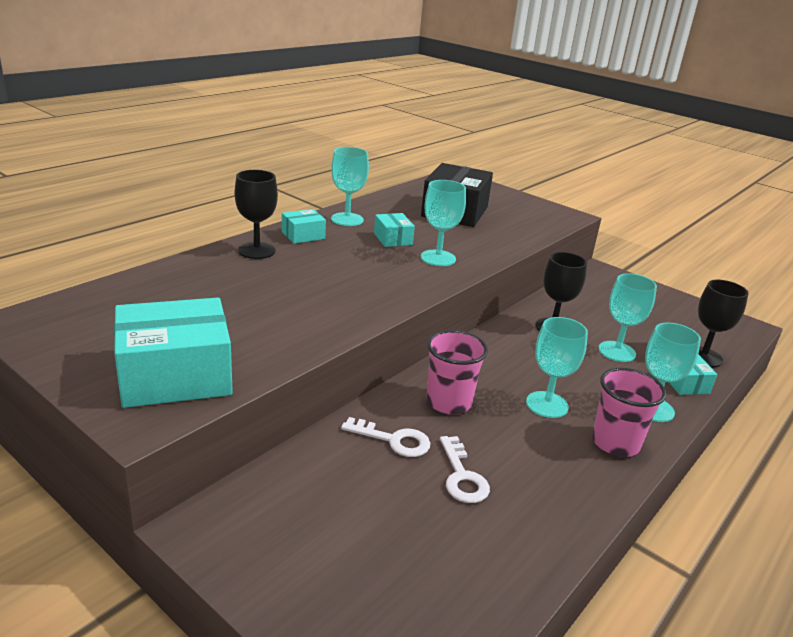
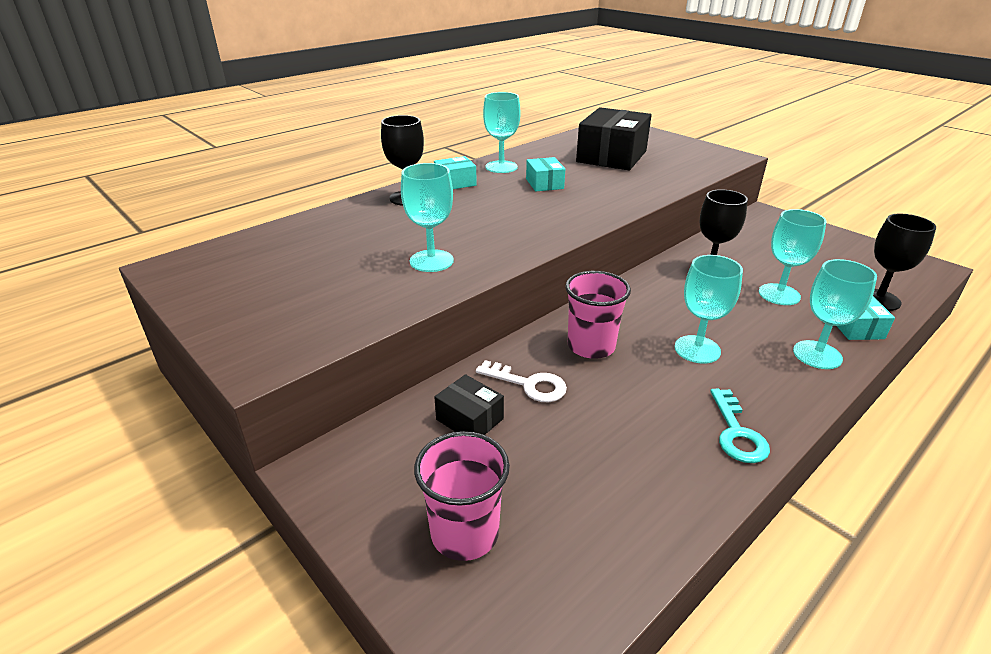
camera: 10 degrees right, 5 degrees up
turquoise box [114,298,233,408] -> none
turquoise goblet [421,180,466,266] -> turquoise goblet moved to [401,163,454,272]
white key [440,436,490,503] -> none
pink cup [592,368,666,457] -> pink cup moved to [414,431,510,561]
none -> black box [434,374,504,435]
none -> turquoise key [710,389,770,463]

